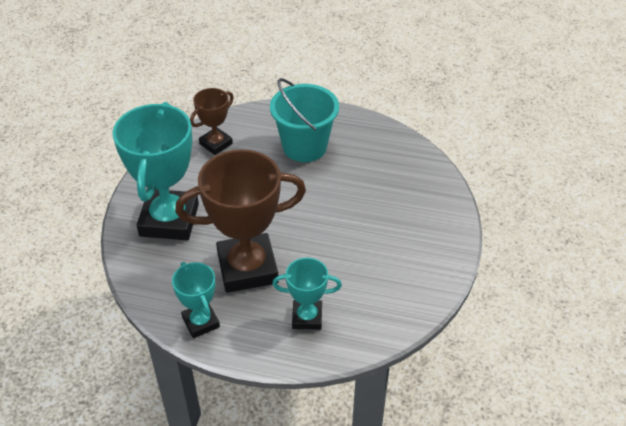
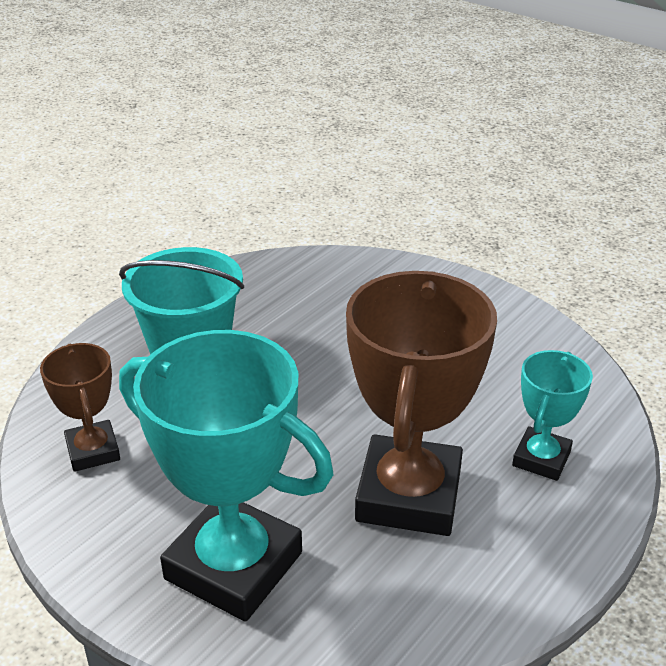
camera: 65 degrees left, 10 degrees down
turquoise trophy [172,262,220,338] -> none

